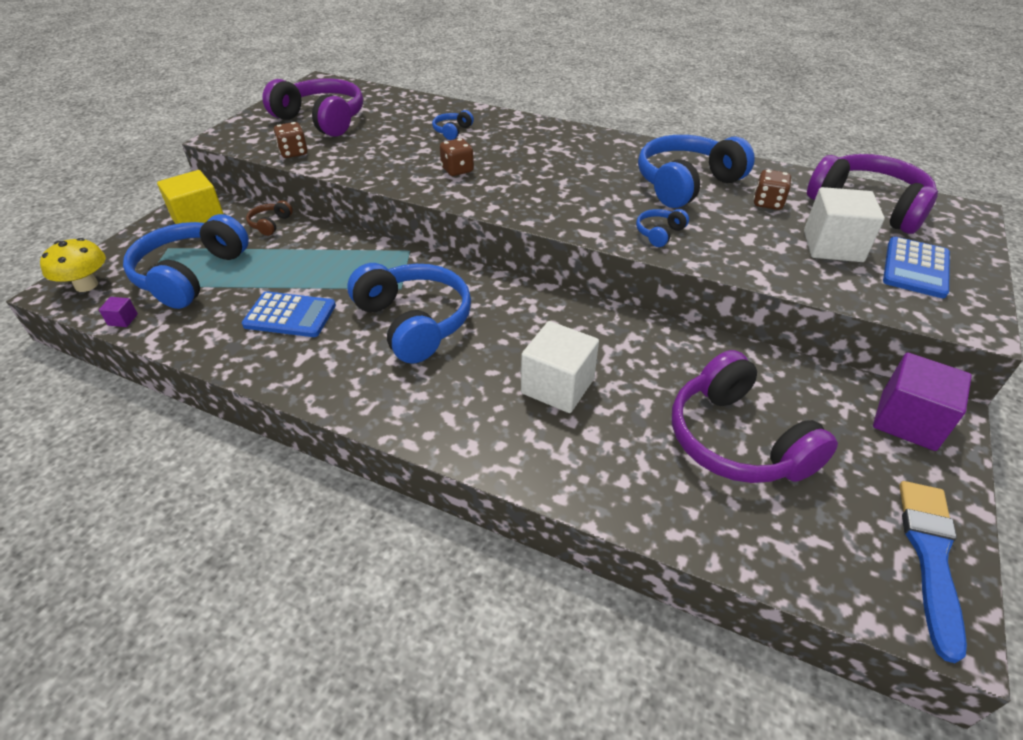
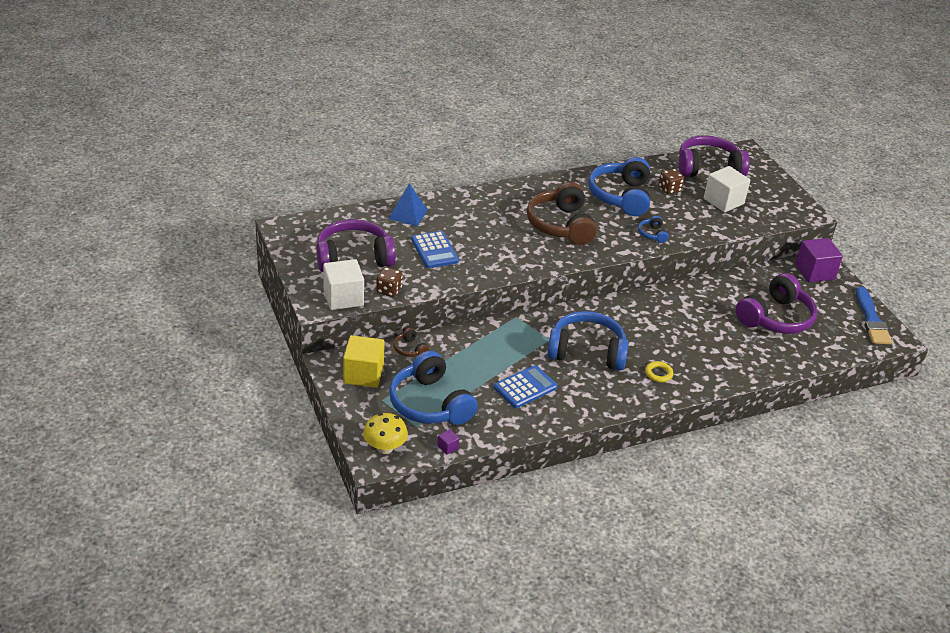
camera: 50 degrees left, 5 degrees down
blue headphones [432,110,474,140] -> none
brown dice [440,138,474,176] -> none
white cube [521,321,599,413] -> white cube moved to [323,259,364,310]
purple headphones [672,350,838,483] -> purple headphones turned 60 degrees counterclockwise [736,273,817,334]
blue calculator [883,237,950,298] -> blue calculator moved to [411,231,459,268]
blue brush [899,481,967,663] -> blue brush turned 150 degrees counterclockwise [856,287,892,344]
none -> blue pyramid [388,183,428,226]
none -> brown headphones [527,182,597,245]
none -> yellow ring [645,361,674,383]

